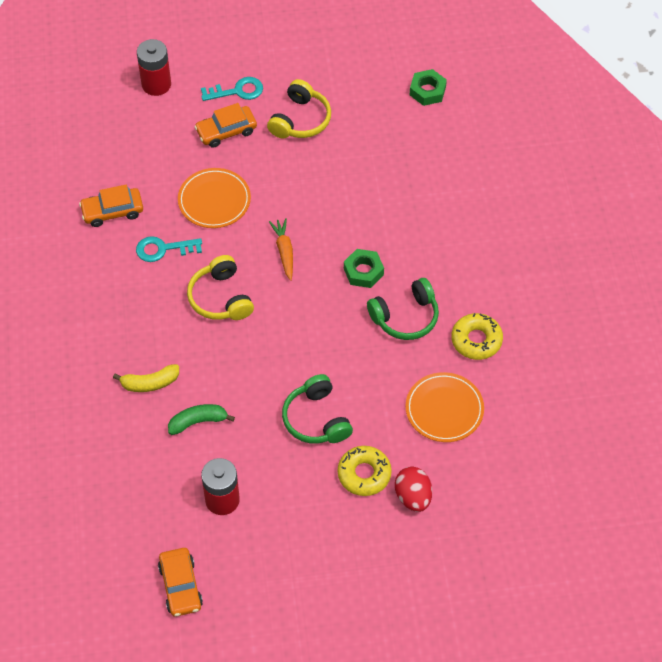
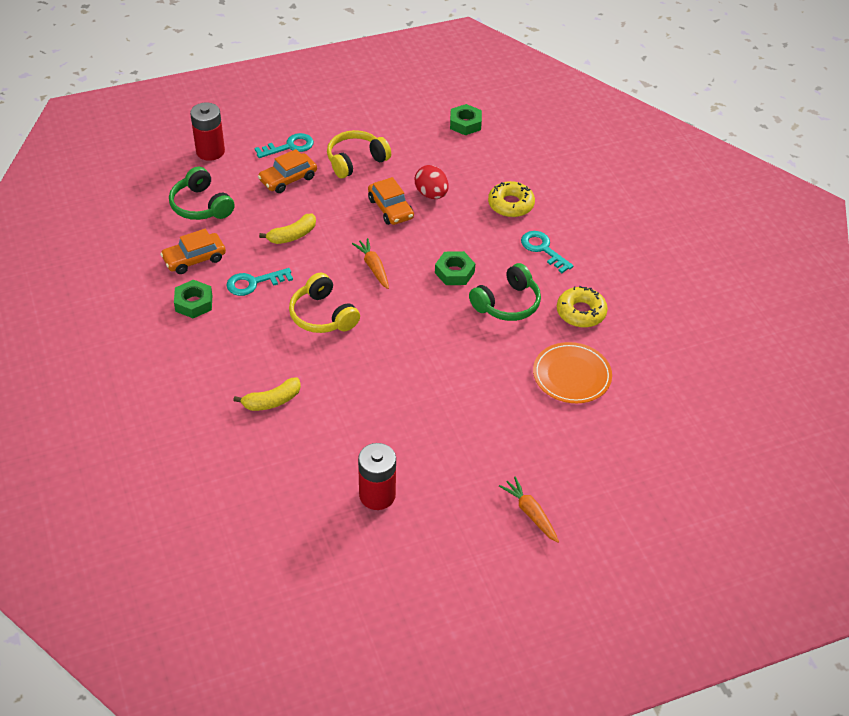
camera: 15 degrees left, 10 degrees down
orange car [158,548,203,617] -> orange car moved to [368,177,414,225]
green banana [168,404,235,435] -> none
orange plate [178,168,251,228] -> yellow banana [259,214,316,244]
yellow headphones [267,79,331,139] -> yellow headphones turned 135 degrees counterclockwise [327,130,391,178]
green headphones [282,374,353,443] -> green headphones moved to [169,167,235,220]
yellow donut [338,446,392,496] -> yellow donut moved to [488,181,535,217]
red egg [395,467,432,512] -> red egg moved to [415,165,448,199]
none -> green nut [174,280,212,318]
none -> orange carrot [499,476,559,543]
none -> turquoise key [521,231,574,273]

